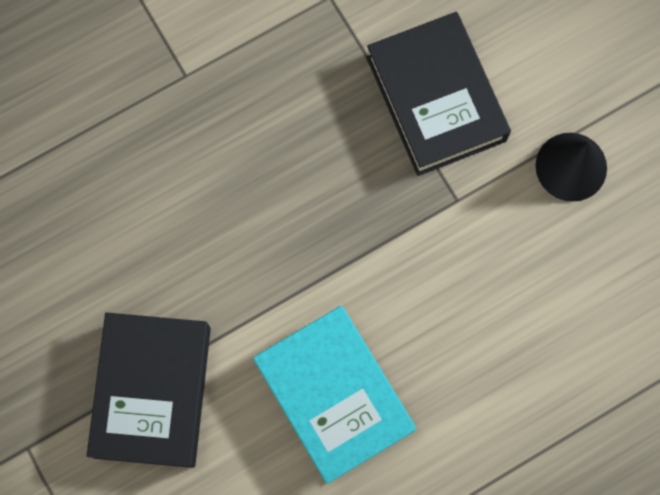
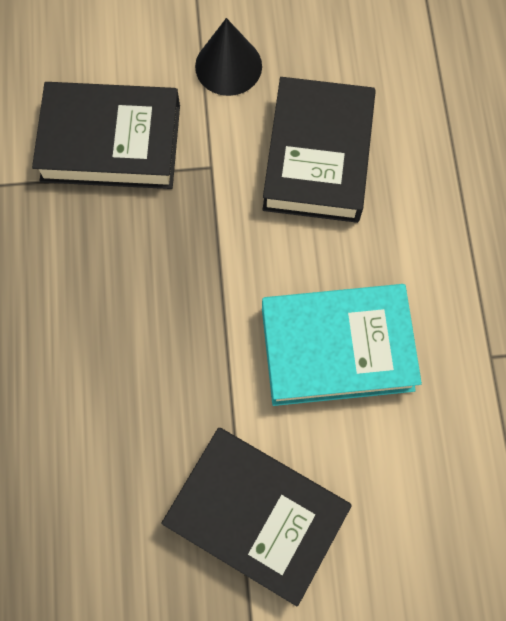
camera: 65 degrees left, 5 degrees down
none -> black book [263,77,376,223]

